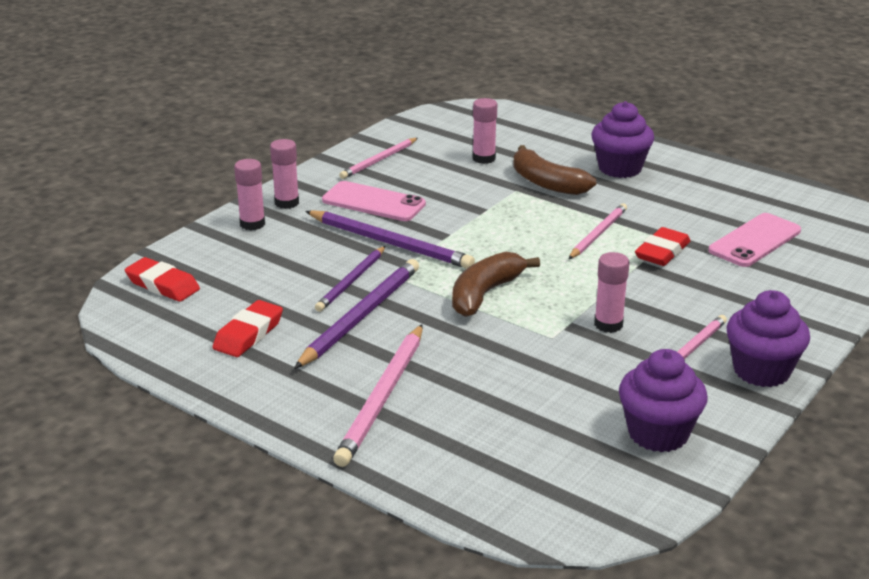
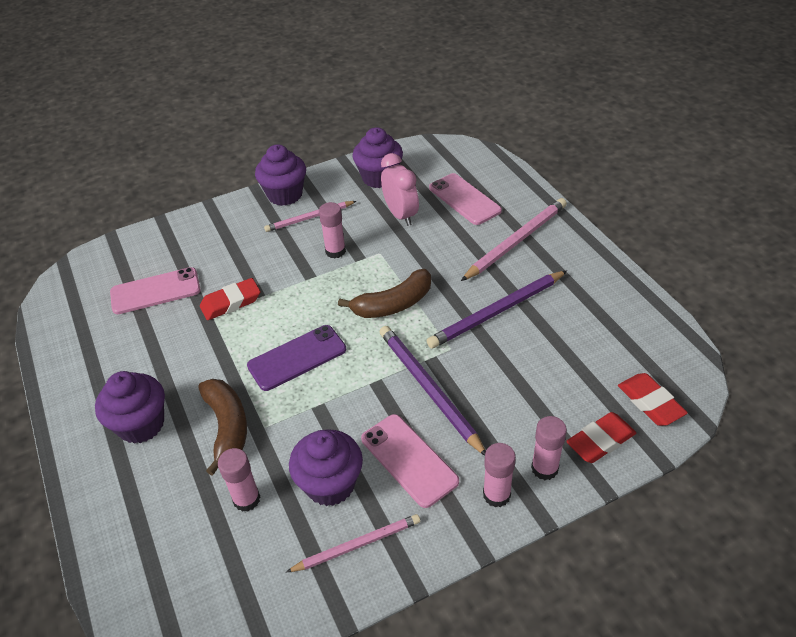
camera: 150 degrees left, 15 degrees up
red eraser [213,300,283,357] -> red eraser moved to [566,412,636,463]
purple pencil [315,246,385,312] -> none
pink pencil [569,203,627,259] -> none
none -> purple phone [247,325,346,391]
none -> purple cupcake [289,429,363,506]
none -> pink clock [381,153,419,226]
none -> pink phone [429,173,502,225]

